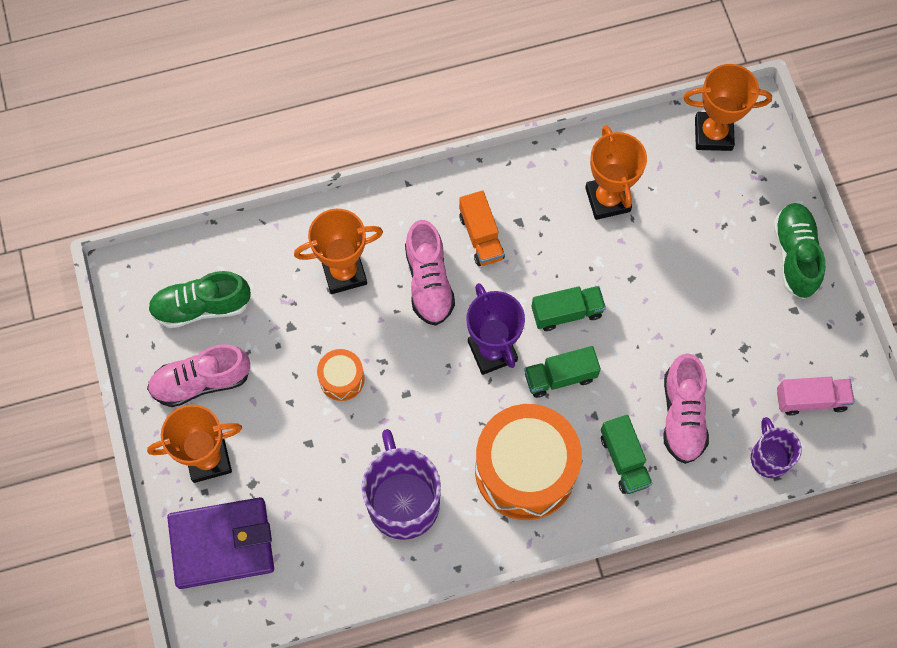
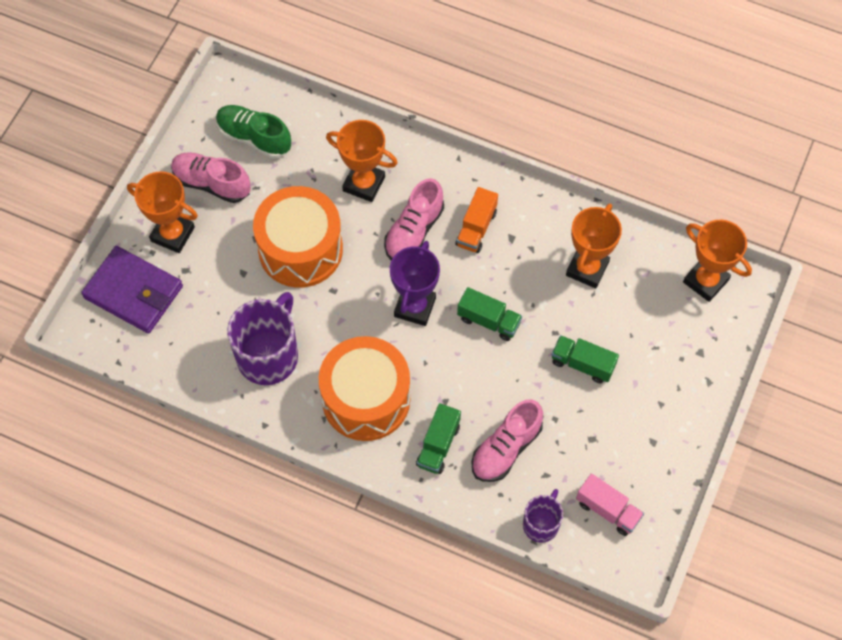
camera: 40 degrees right, 5 degrees down
orange drum [317,349,365,401] -> orange drum [253,186,343,288], size x2.20
green truck [524,346,601,398] -> green truck moved to [552,335,619,383]
green shoe [773,203,825,299] -> none

